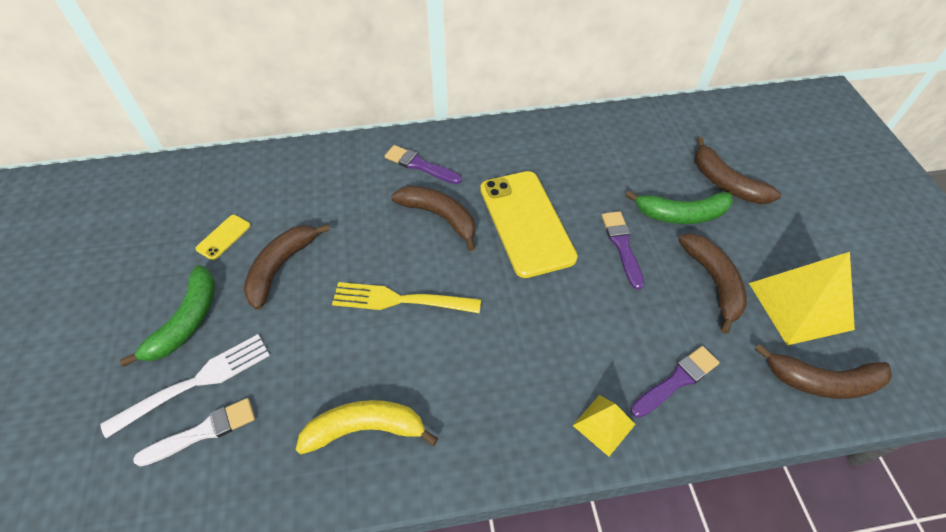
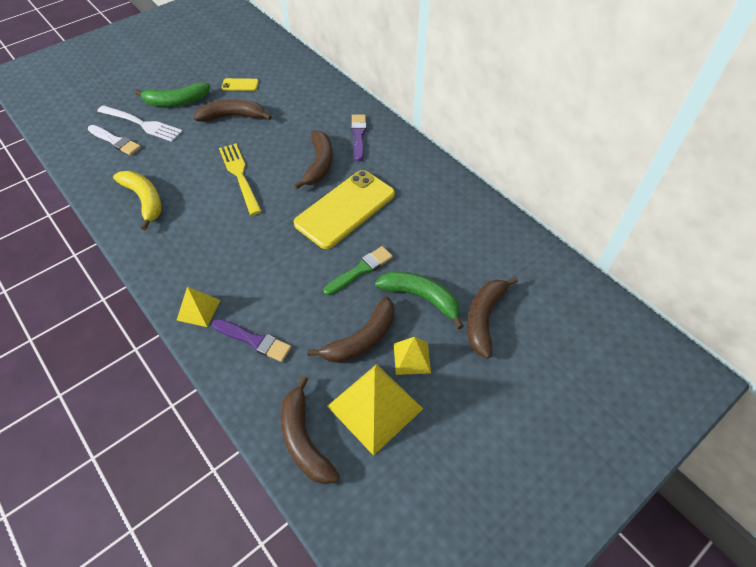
camera: 60 degrees right, 0 degrees up
purple brush [602,211,644,290] -> green brush [323,246,393,295]
green banana [625,190,733,224] -> green banana turned 150 degrees clockwise [375,272,464,329]
none -> yellow pyramid [394,337,431,375]

